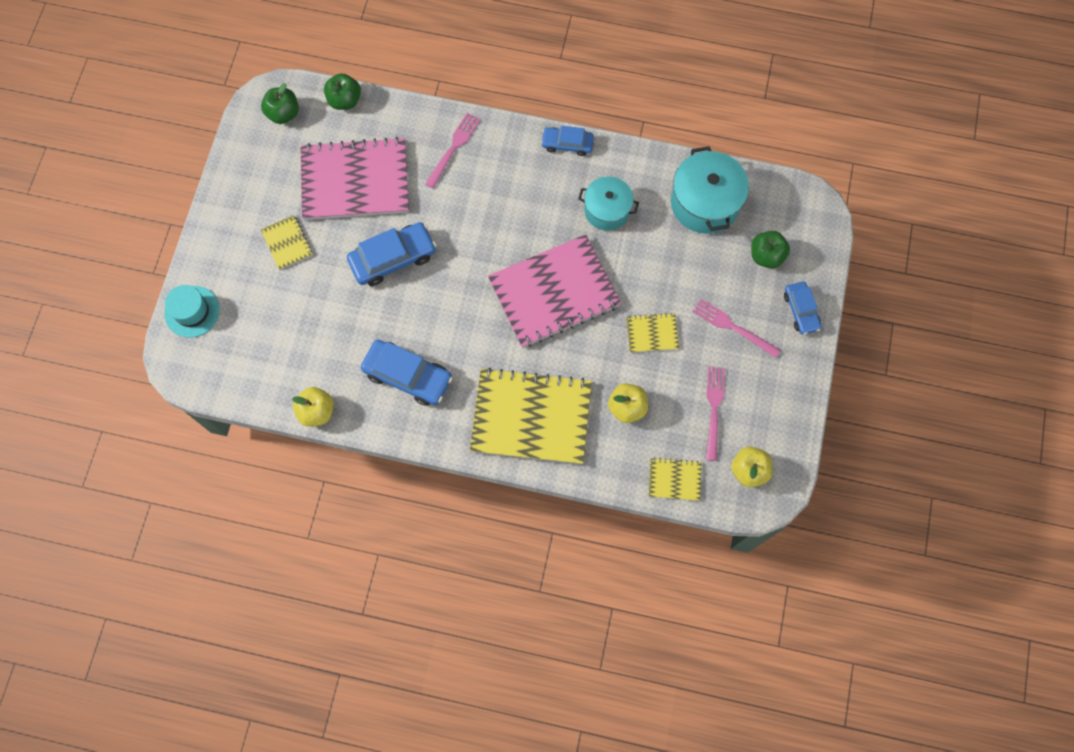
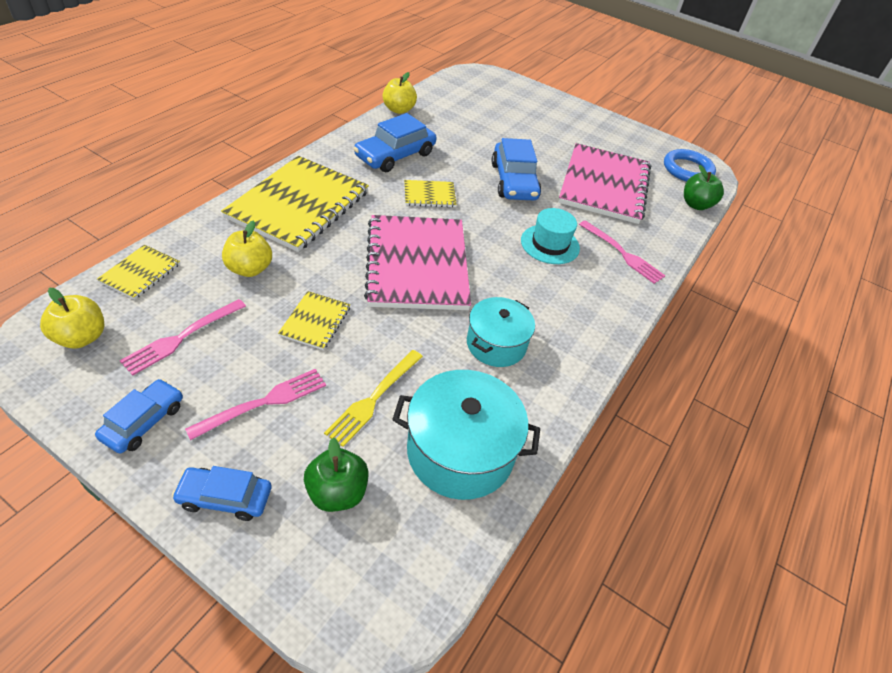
camera: 105 degrees right, 25 degrees down
turquoise hat [164,285,220,338] -> turquoise hat moved to [521,208,580,264]
green apple [261,83,299,124] -> blue ring [664,149,716,181]
yellow notebook [261,215,313,270] -> yellow notebook moved to [404,180,457,207]
blue car [541,126,594,156] -> blue car moved to [95,379,183,453]
pink fork [706,367,725,461] -> pink fork turned 105 degrees clockwise [120,299,246,376]
none -> yellow fork [324,350,423,447]

